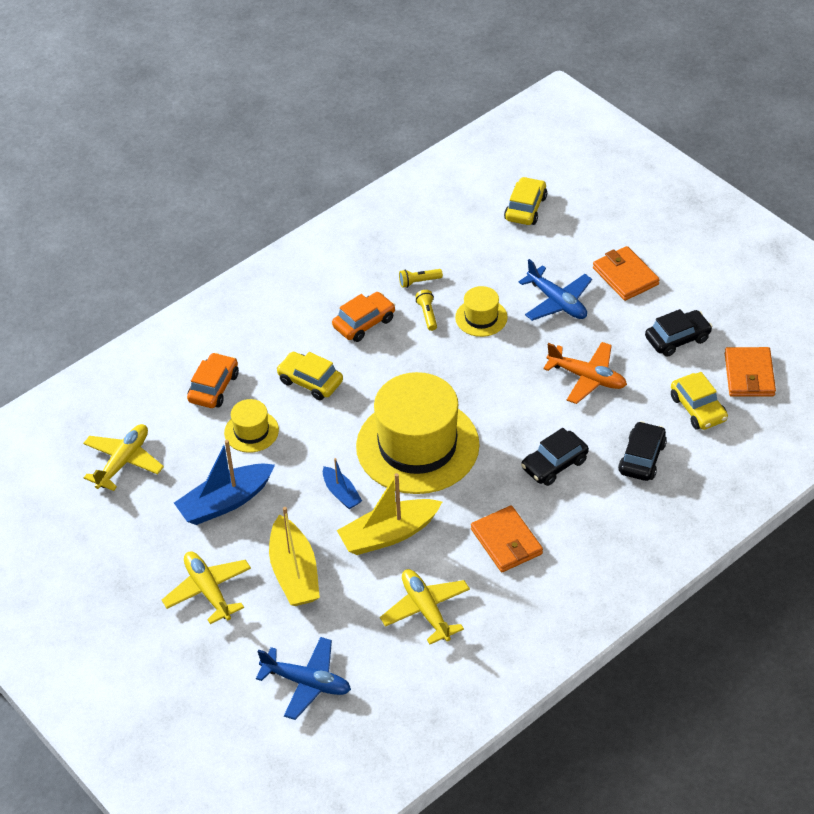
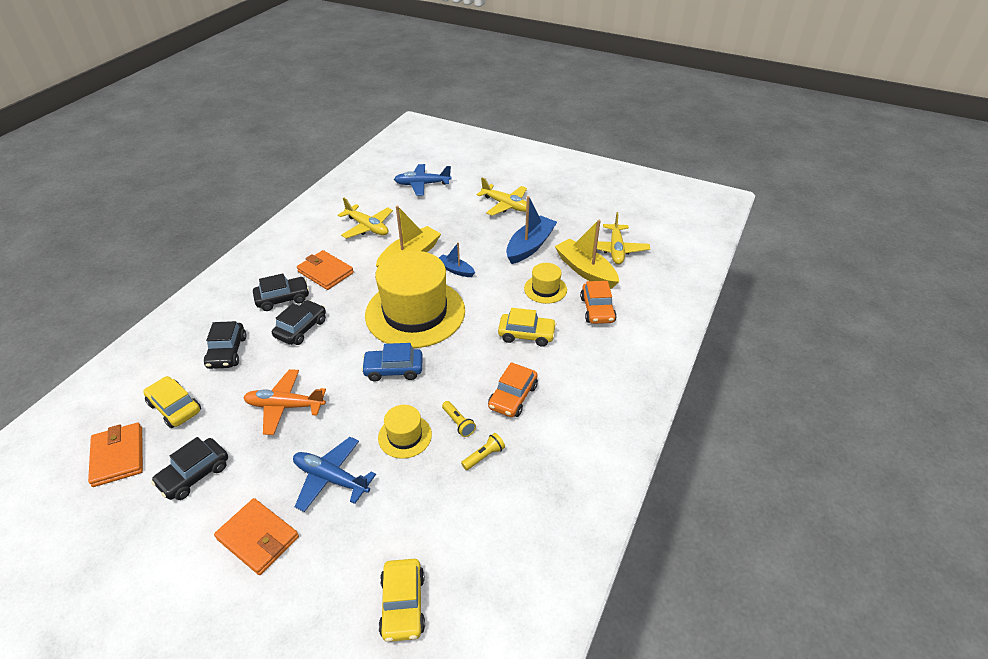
camera: 155 degrees right, 5 degrees down
yellow boat [269,507,320,606] -> yellow boat moved to [555,220,619,289]
none -> black car [253,273,309,311]
none -> blue car [361,343,423,382]

